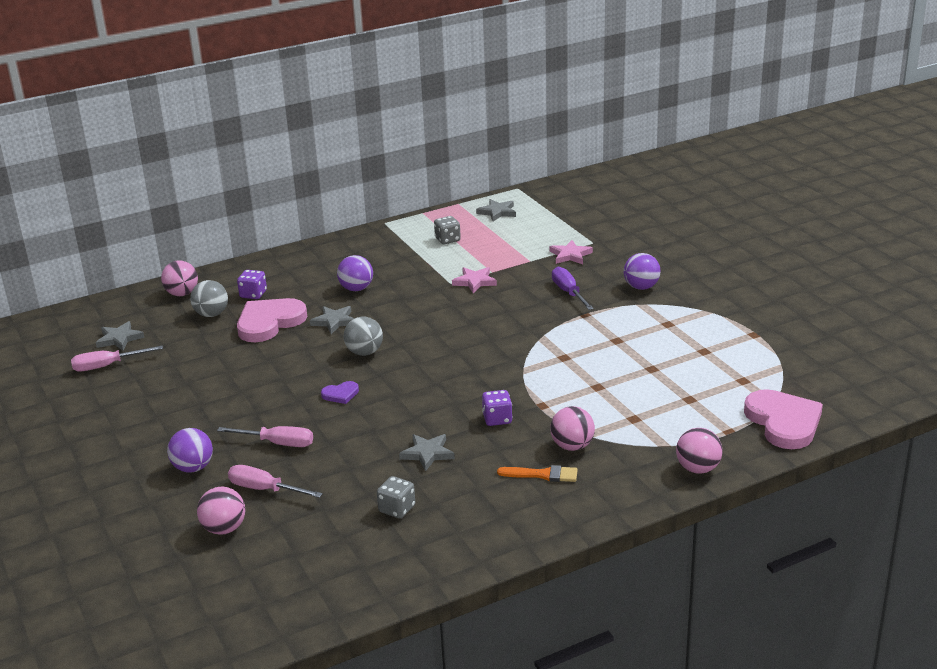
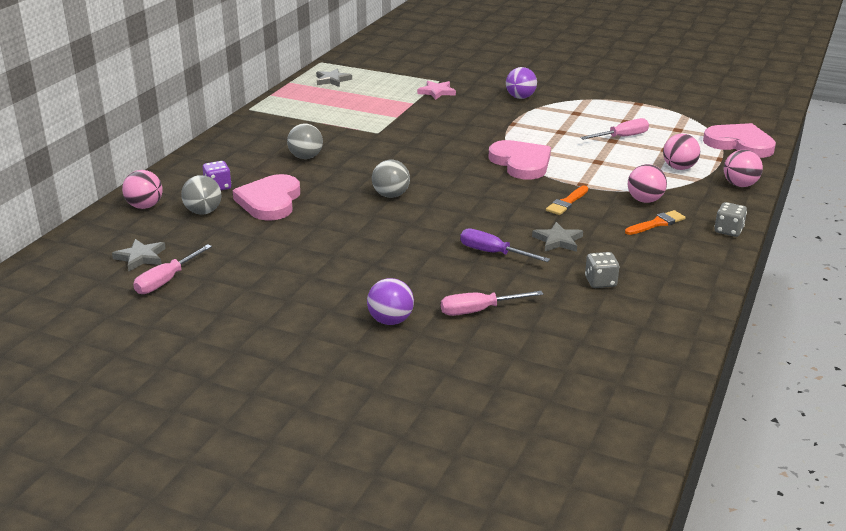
camera: 40 degrees left, 0 degrees up
pink ball [197,486,245,535] -> pink ball moved to [663,134,700,170]
pink screwdriver [217,426,313,447] -> pink screwdriver moved to [580,118,649,140]
grey star [310,306,354,334] -> none
purple heart [321,381,359,404] -> none
purple ball [337,255,373,291] -> grey ball [287,123,323,159]
grey dice [434,216,461,244] -> grey dice moved to [714,202,747,237]
pink star [452,267,497,293] -> none
purple dice [482,390,513,426] -> orange brush [546,186,588,215]
purple screwdriver [552,267,594,310] -> purple screwdriver moved to [460,228,550,262]
none -> pink heart [488,140,551,180]

